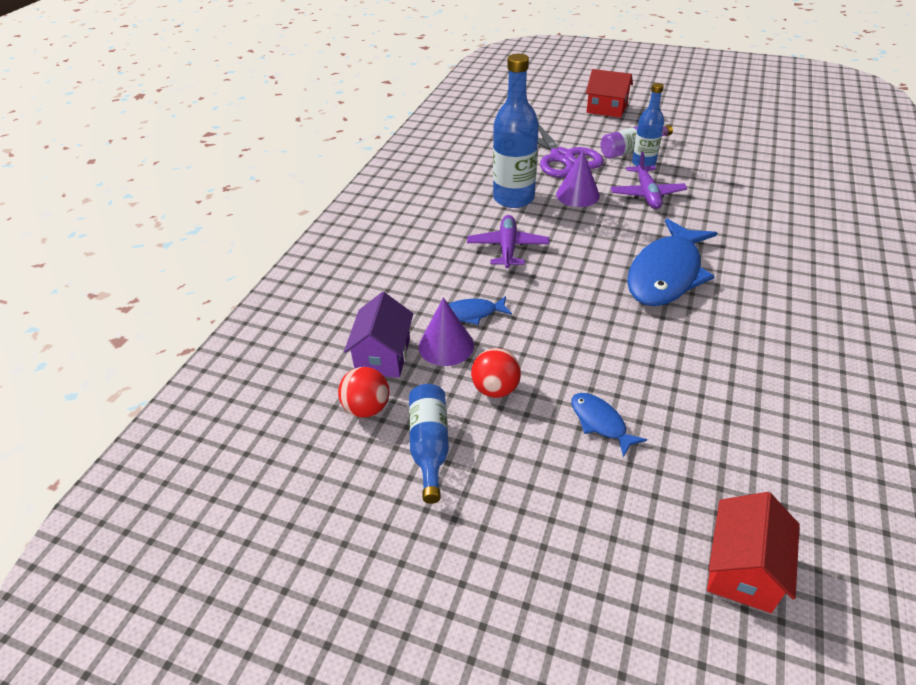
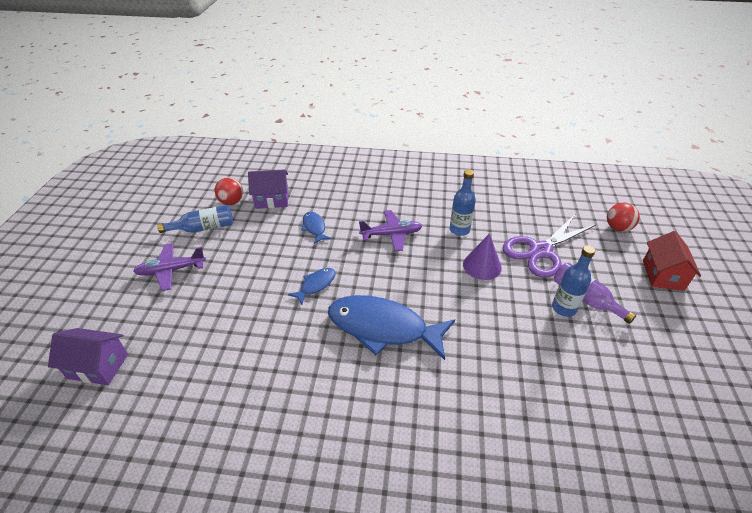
camera: 75 degrees right, 0 degrees up
purple cone [419,297,474,366] -> none
red ball [471,348,521,398] -> red ball moved to [607,202,640,232]
blue bottle [493,54,539,208] -> blue bottle [450,169,476,236], size x0.61
blue fish [571,393,647,457] -> blue fish moved to [288,268,336,305]
purple plane [611,152,688,209] -> purple plane moved to [133,243,206,291]
red house [707,492,800,613] -> purple house [48,328,128,385]

